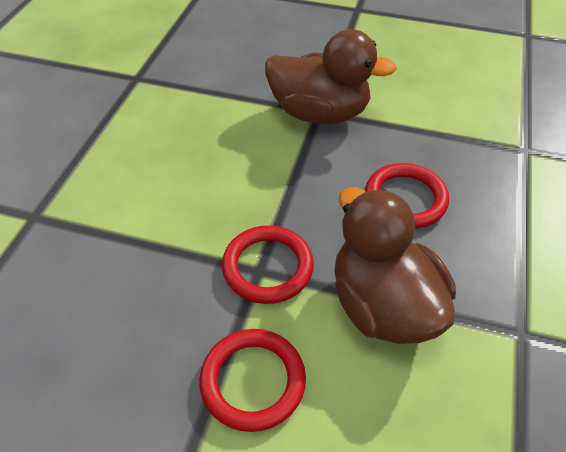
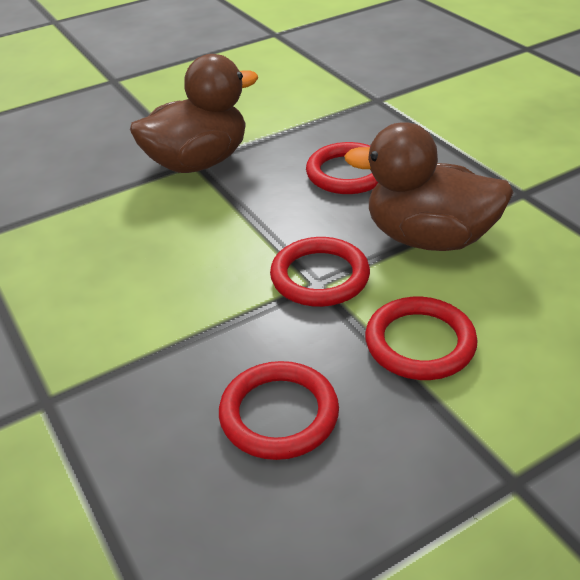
camera: 45 degrees left, 10 degrees down
none -> red ring [219,361,339,460]

